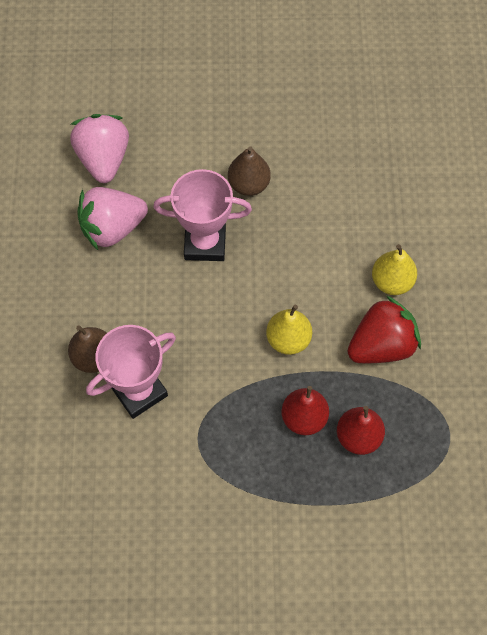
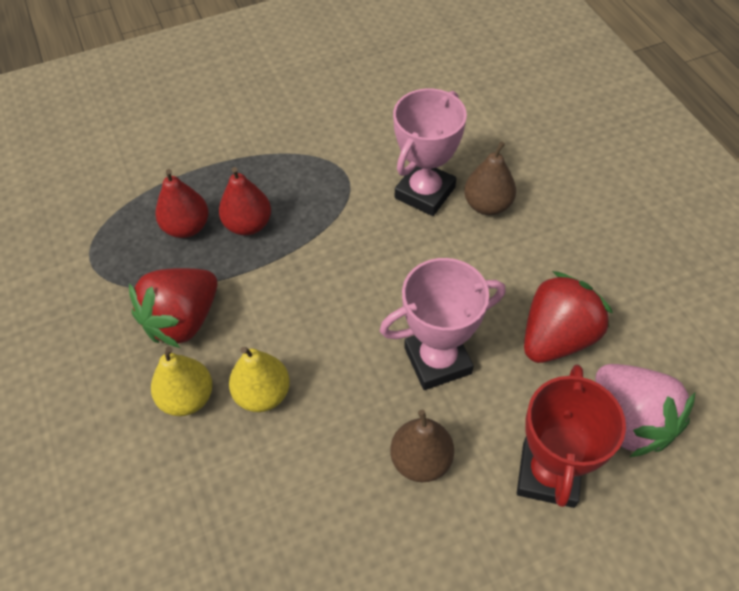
camera: 160 degrees right, 10 degrees down
pink strawberry [78,187,148,250] -> red strawberry [524,271,613,363]
yellow pear [266,305,312,355] -> yellow pear moved to [229,347,290,412]
none -> red trophy [517,364,626,508]

